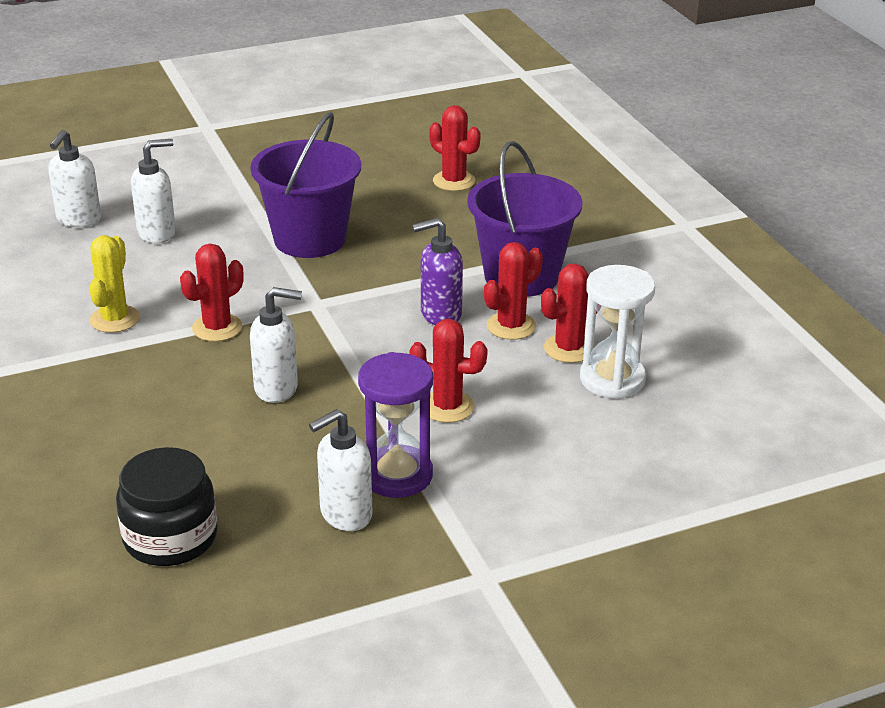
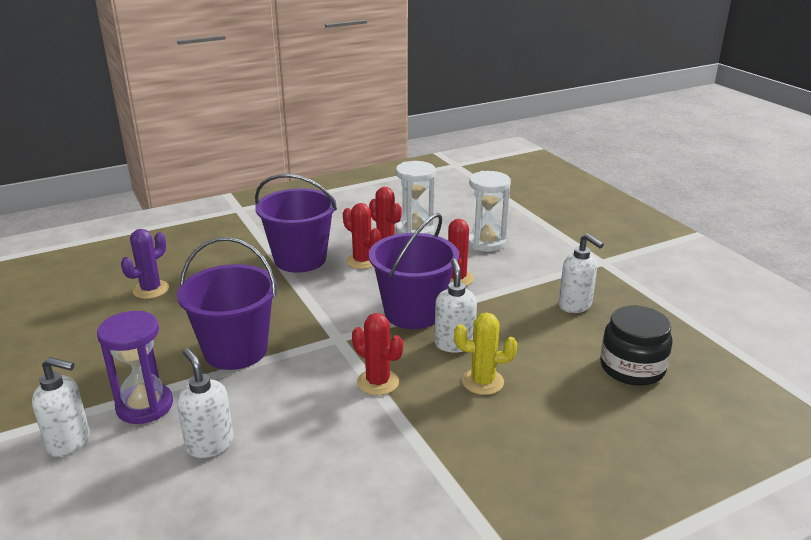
camera: 95 degrees left, 5 degrees down
white soap dispenser [48,130,101,227] -> white soap dispenser moved to [32,357,90,457]
yellow cactus [89,235,140,333] -> yellow cactus moved to [454,313,517,395]
purple hourglass [358,352,433,498] -> purple hourglass moved to [97,311,173,424]
purple soap dispenser [412,218,463,325] -> none
red cactus [429,105,481,191] -> purple cactus [121,229,169,299]
none -> purple bucket [369,213,459,329]
none -> white hourglass [468,171,511,252]

